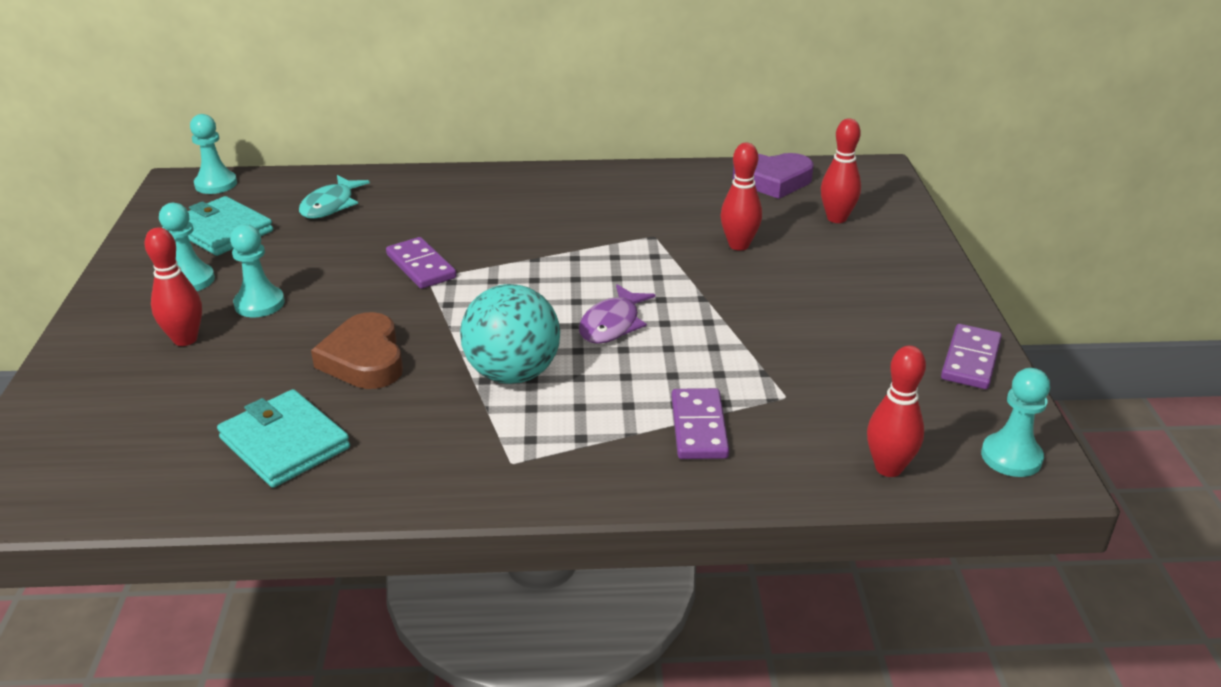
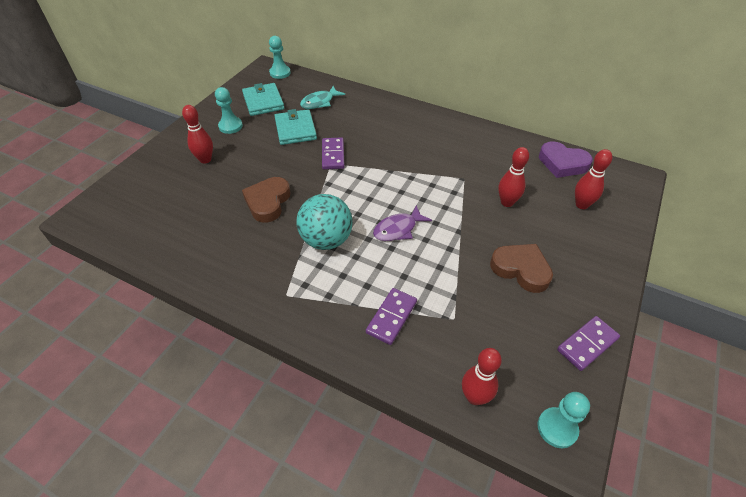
camera: 30 degrees right, 15 degrees up
turquoise wallet [217,389,350,488] -> turquoise wallet moved to [274,109,317,145]
turquoise pawn [230,224,285,317] -> none
none -> brown heart [490,244,553,293]

